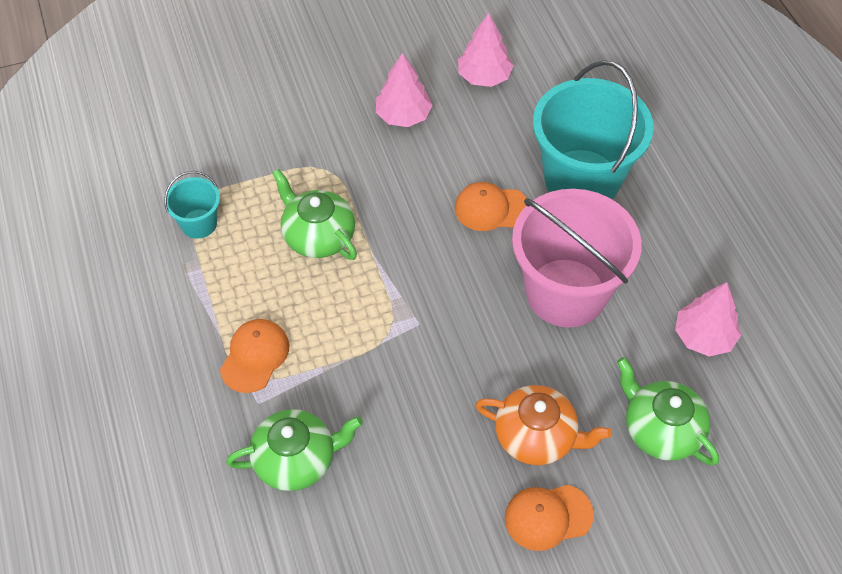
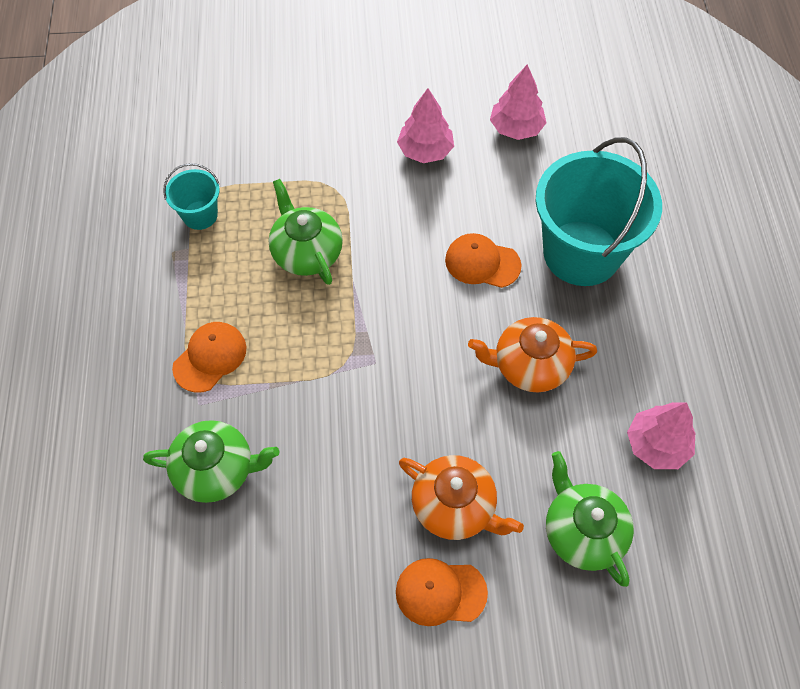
camera: 15 degrees right, 5 degrees up
pink bucket [512,189,642,328] -> orange teapot [468,317,597,392]

